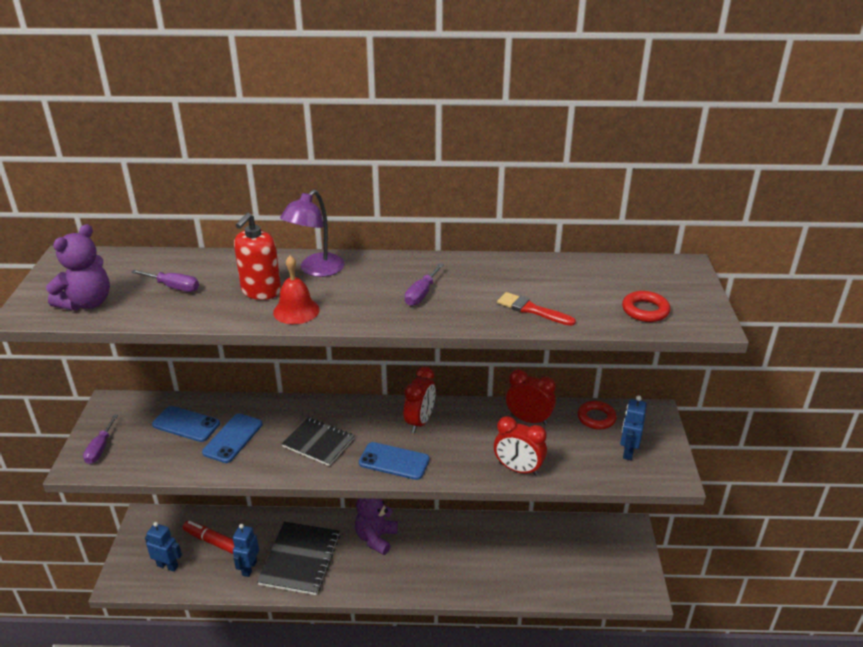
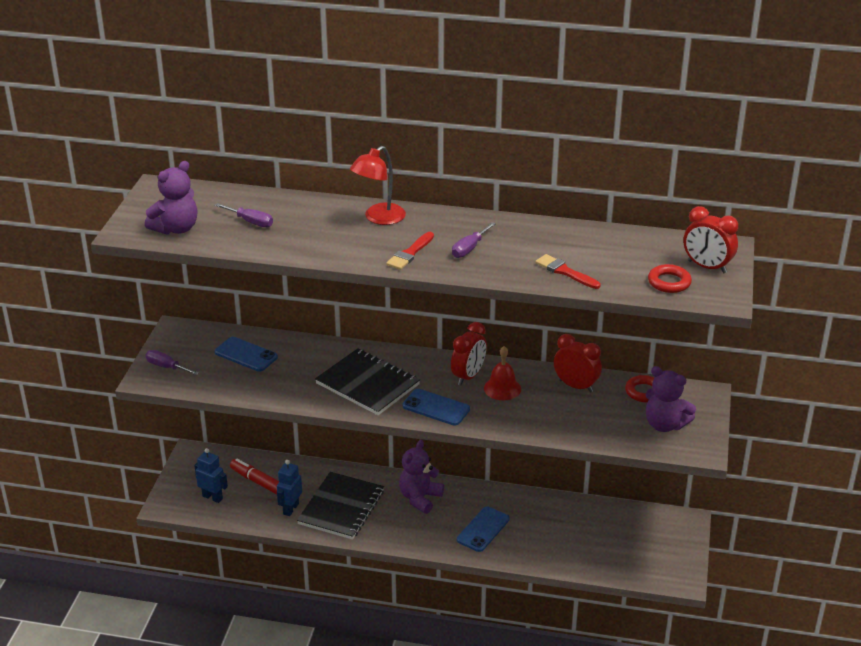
camera: 10 degrees right, 0 degrees up
purple screwdriver [83,414,118,464] -> purple screwdriver turned 105 degrees clockwise [146,350,199,375]
blue phone [202,413,263,463] -> blue phone moved to [457,507,509,552]
red soap dispenser [234,213,281,300] -> none
red bell [273,255,319,324] -> red bell moved to [484,346,521,400]
purple lamp [280,190,344,277] -> red lamp [350,146,406,225]
black notebook [282,417,355,466] -> black notebook [315,348,420,415], size x1.51
red clock [494,416,547,476] -> red clock moved to [683,206,738,273]
blue robot [620,396,647,460] -> purple teddy bear [645,366,696,432]
none -> red brush [386,232,434,270]

